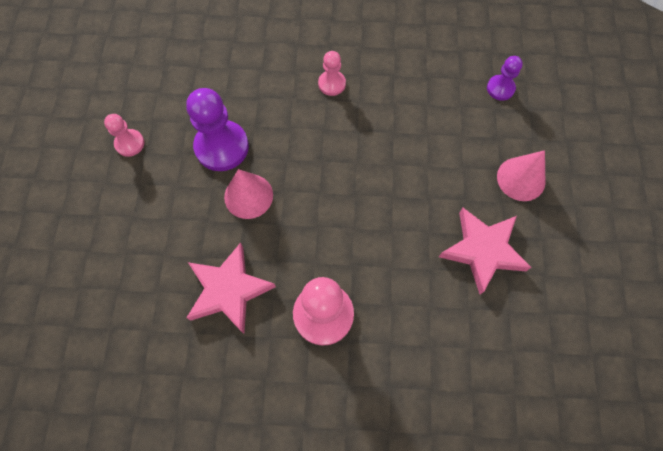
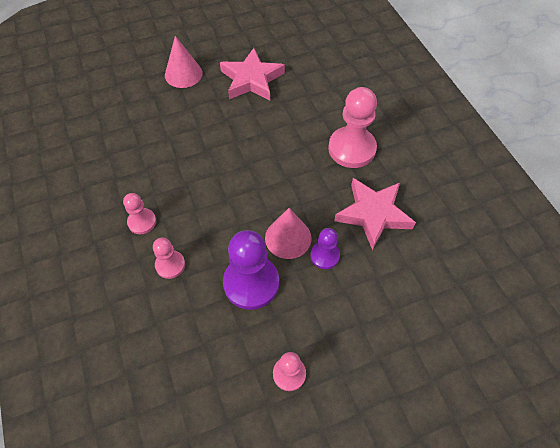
camera: 115 degrees left, 10 degrees down
purple pawn [487,56,523,101] -> purple pawn moved to [310,228,340,269]
none -> pink pawn [153,237,185,279]

